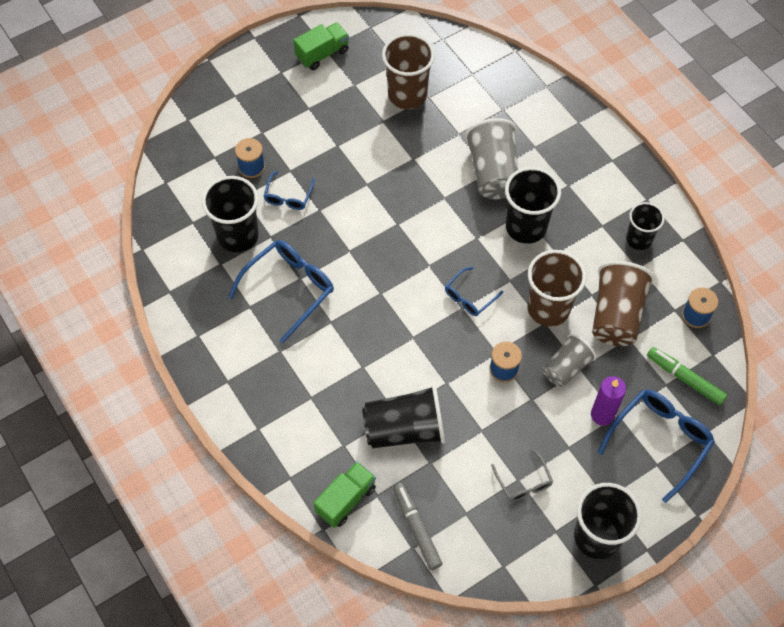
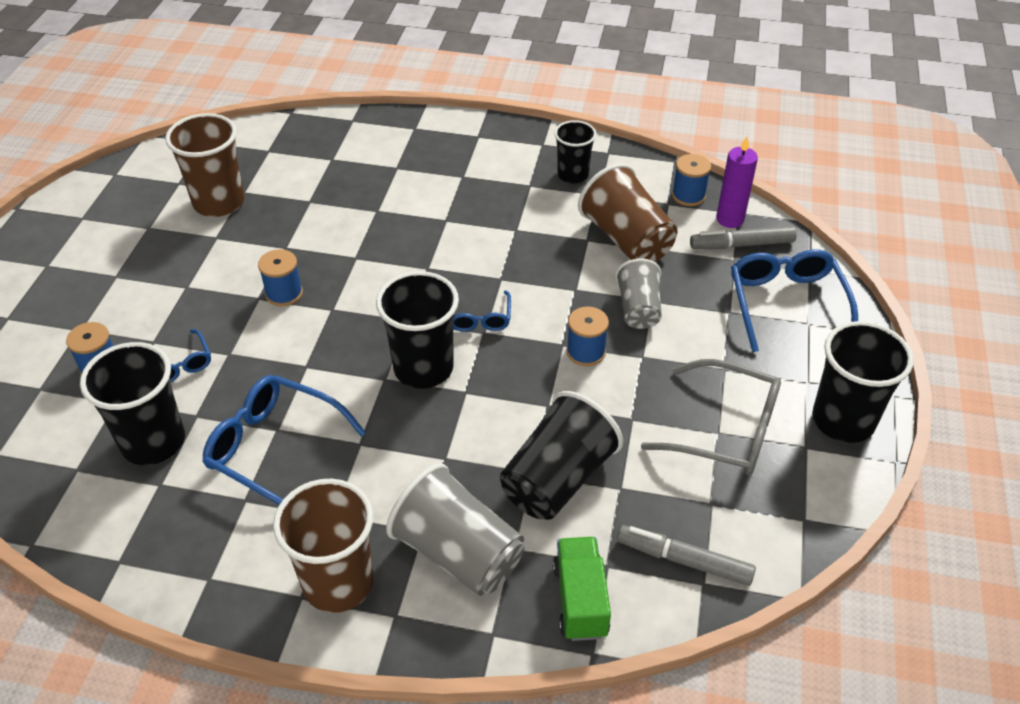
camera: 45 degrees left, 15 degrees down
blue glasses [228,240,334,343] -> blue glasses turned 60 degrees counterclockwise [202,375,366,505]
green truck [293,22,349,70] -> none
grey cup [465,118,518,199] -> grey cup moved to [386,463,524,596]
grey glasses [491,448,553,502] -> grey glasses [641,359,781,475], size x1.80
black cup [505,167,561,244] -> black cup moved to [376,271,459,389]
brown cup [528,250,586,327] -> brown cup moved to [273,479,374,613]
purple candle [591,376,626,426] -> purple candle moved to [716,137,758,228]
green marker [647,347,727,405] -> grey marker [690,226,797,249]
none -> blue spool [258,249,303,306]

